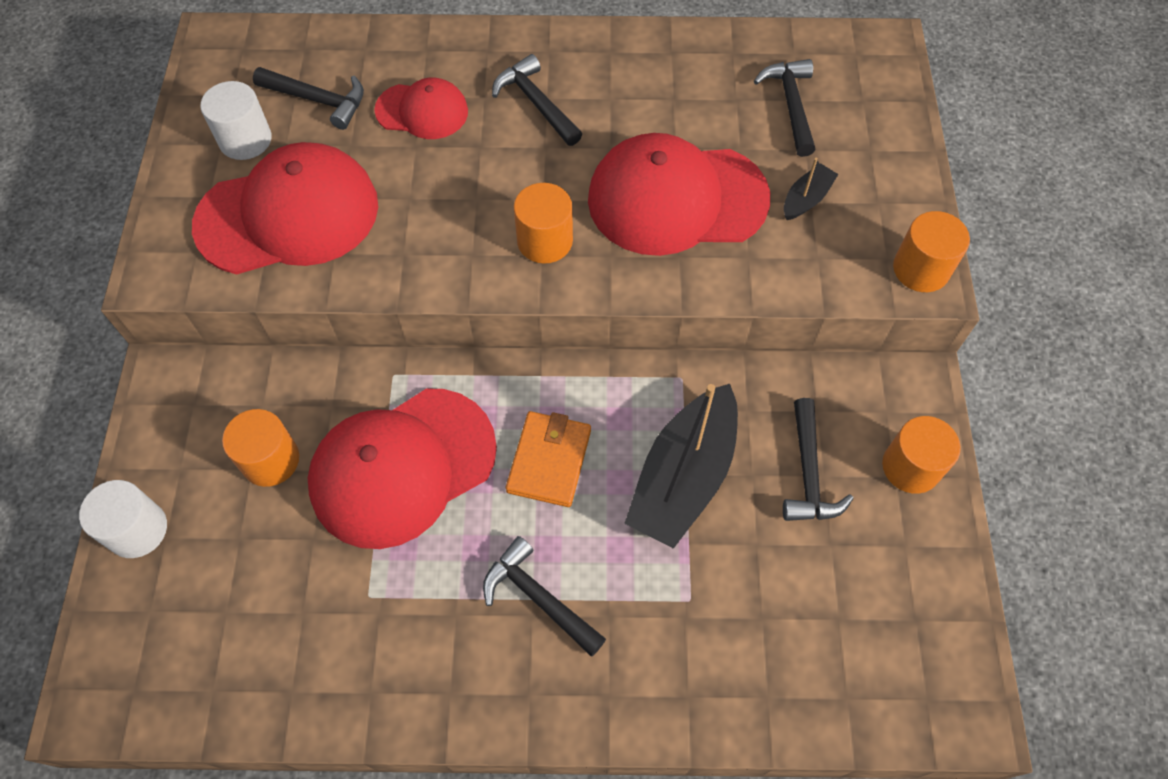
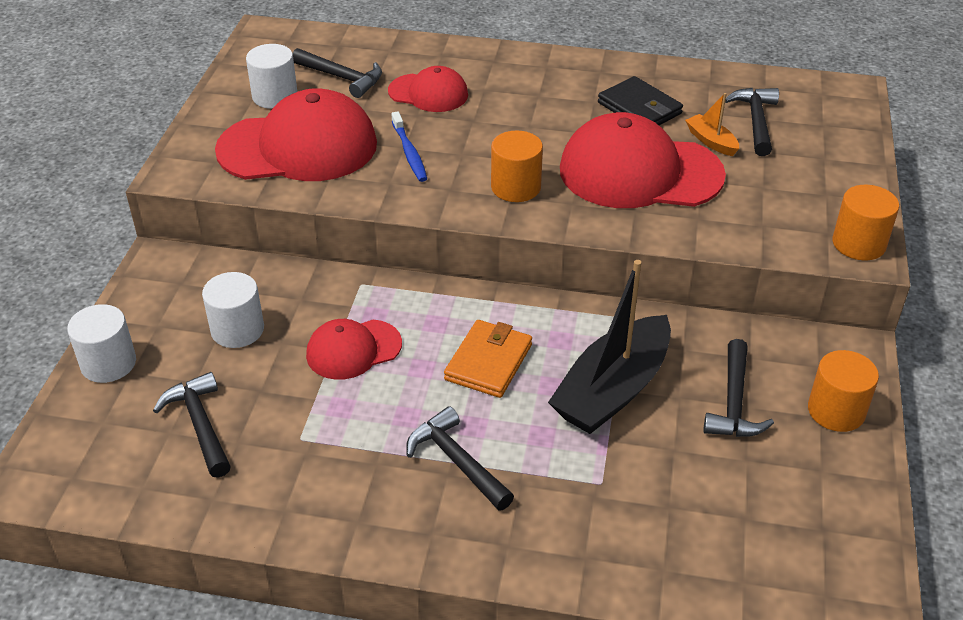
camera: 10 degrees right, 20 degrees down
orange cylinder [222,409,299,487] -> white cylinder [202,272,264,348]
red cap [308,388,497,549] -> red cap [306,319,402,380], size x0.54
black hammer [492,54,582,146] -> black hammer moved to [153,372,231,478]
black boat [784,158,838,220] -> none
none -> blue toothbrush [391,111,427,182]
none -> black wallet [598,76,683,125]
none -> orange boat [685,93,739,156]

